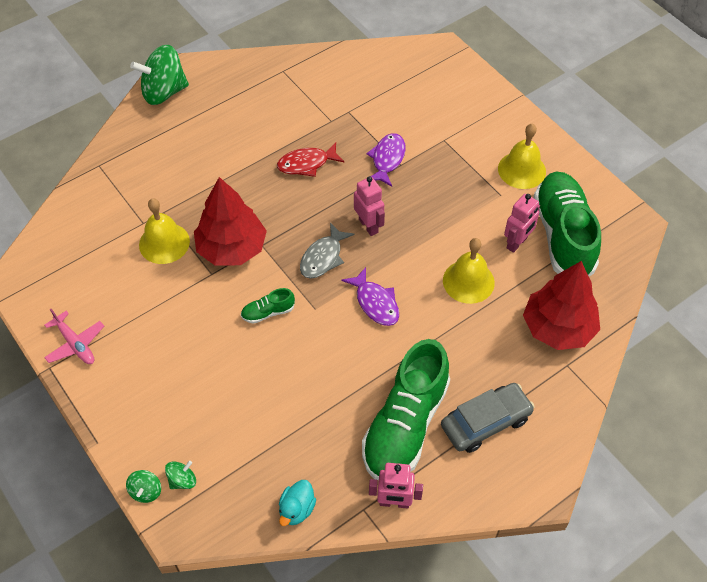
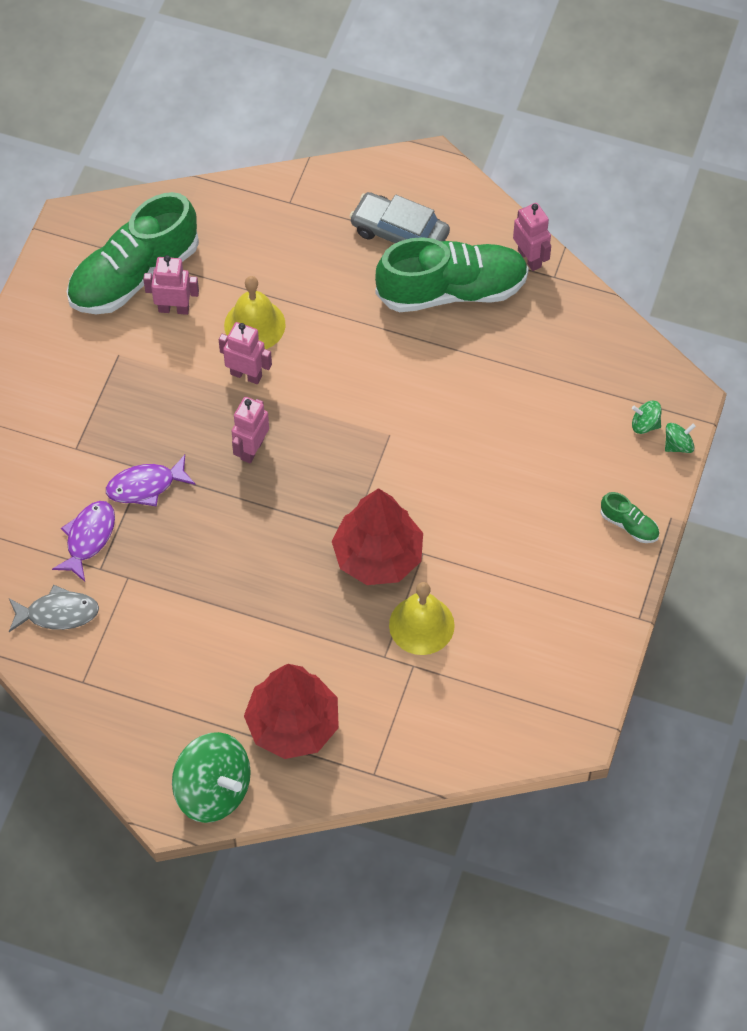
camera: 125 degrees left, 5 degrees up
pink plane [44,309,104,364] -> none
green shoe [241,288,295,324] -> green shoe moved to [601,492,659,543]
red fish [277,142,345,177] -> none
turquoise duck [279,480,316,526] -> none
grey fish [300,222,354,279] -> grey fish moved to [9,585,99,632]
purple fish [342,267,399,326] -> purple fish moved to [52,501,115,582]
yellow bell [498,124,546,189] -> none
red tree [523,261,600,350] -> red tree moved to [244,664,339,759]
none -> pink robot [219,322,272,384]

